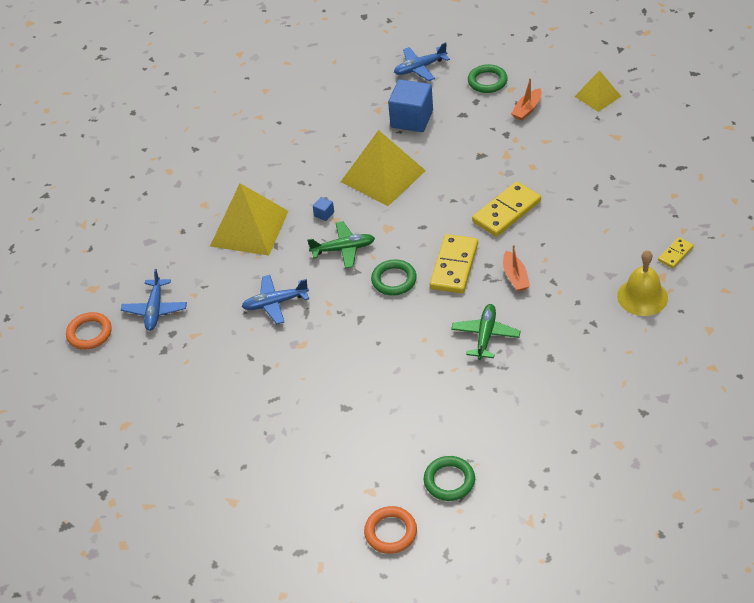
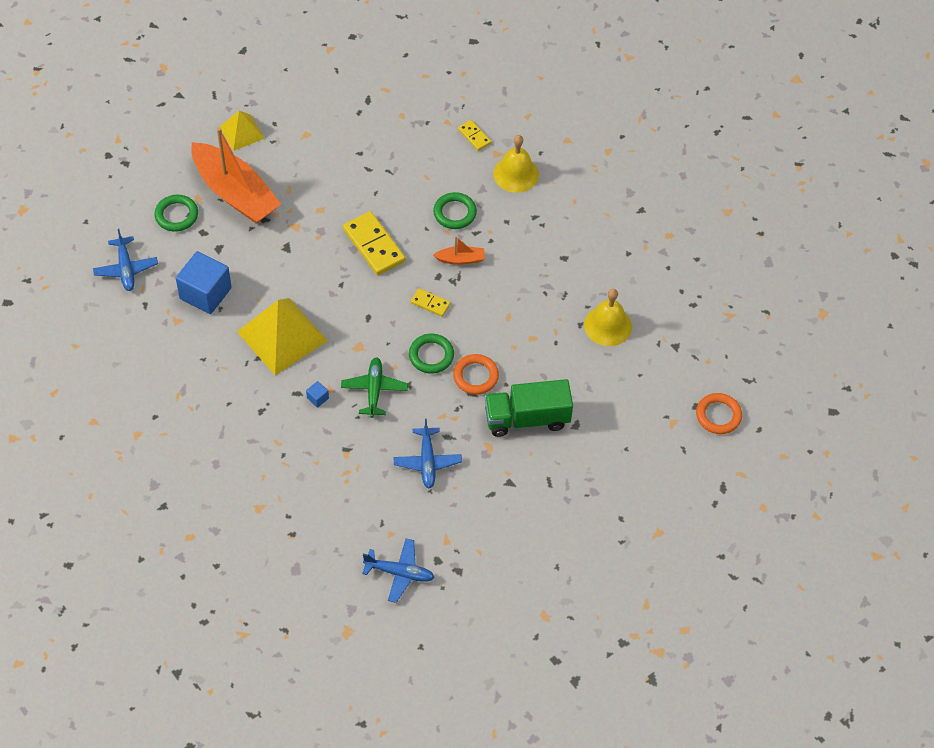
camera: 85 degrees left, 10 degrees up
orange ring [66,312,112,350] -> orange ring moved to [453,354,499,395]
yellow pyramid [210,183,289,256] -> none
green ring [424,456,475,501] -> green ring moved to [433,192,477,229]
yellow domino [430,234,478,294] -> yellow domino [411,288,450,317], size x0.52
green plane [451,304,521,360] -> none
orange boat [511,78,542,121] -> orange boat [191,127,281,223], size x2.36
none -> green truck [485,379,573,437]
none -> yellow bell [584,289,632,346]

